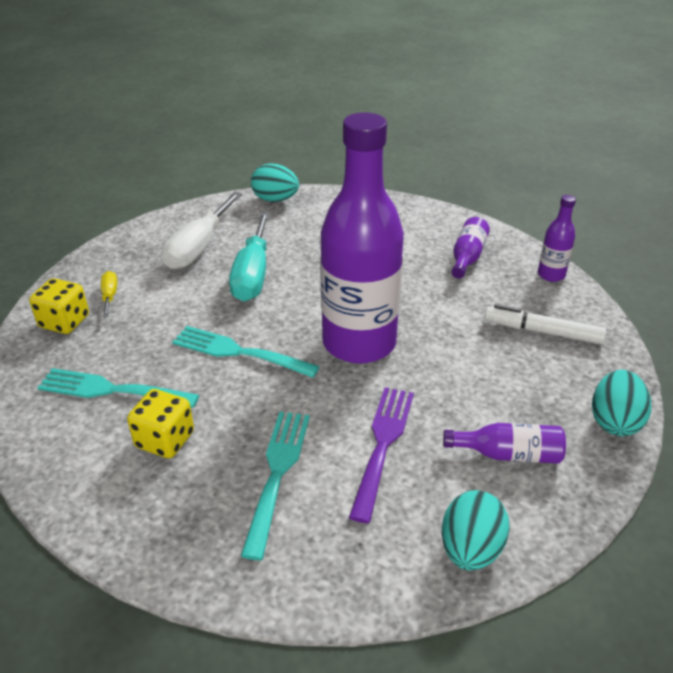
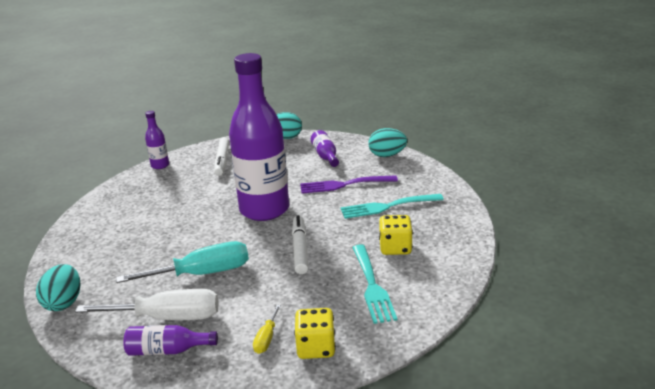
camera: 110 degrees left, 10 degrees down
yellow screwdriver [101,271,117,318] -> yellow screwdriver turned 45 degrees counterclockwise [253,305,281,354]
turquoise fork [172,326,320,378] -> white marker [292,215,308,274]
purple bottle [451,217,490,279] -> purple bottle moved to [123,325,218,356]

